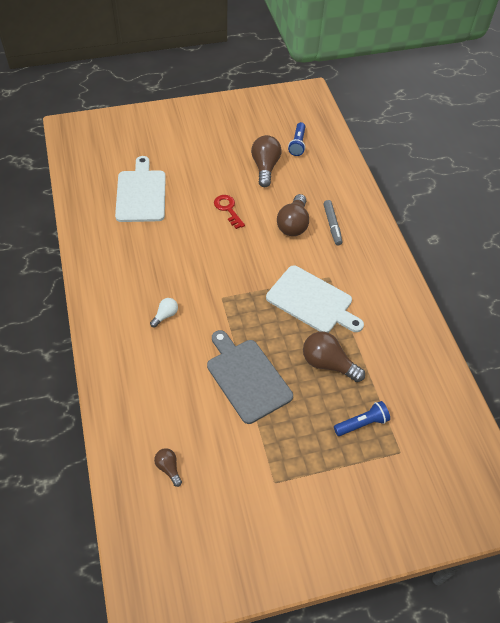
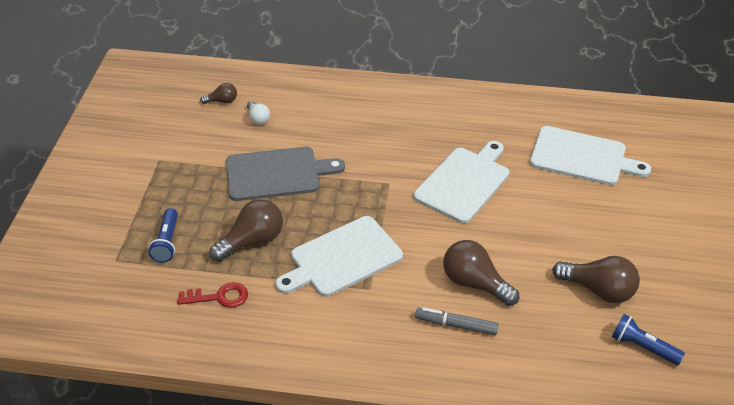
camera: 115 degrees right, 10 degrees down
white light bulb [150,298,178,327] -> white light bulb moved to [247,101,270,125]
red key [214,195,245,229] -> red key moved to [177,282,248,308]
none -> white cutting board [414,141,509,223]

